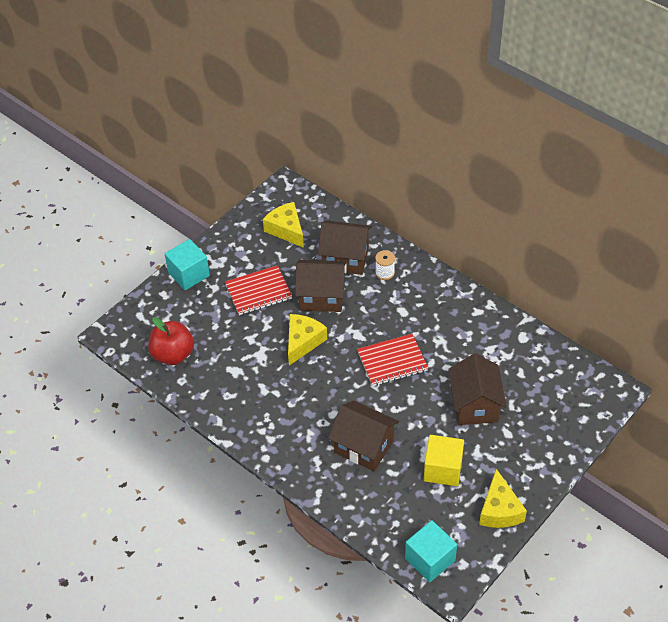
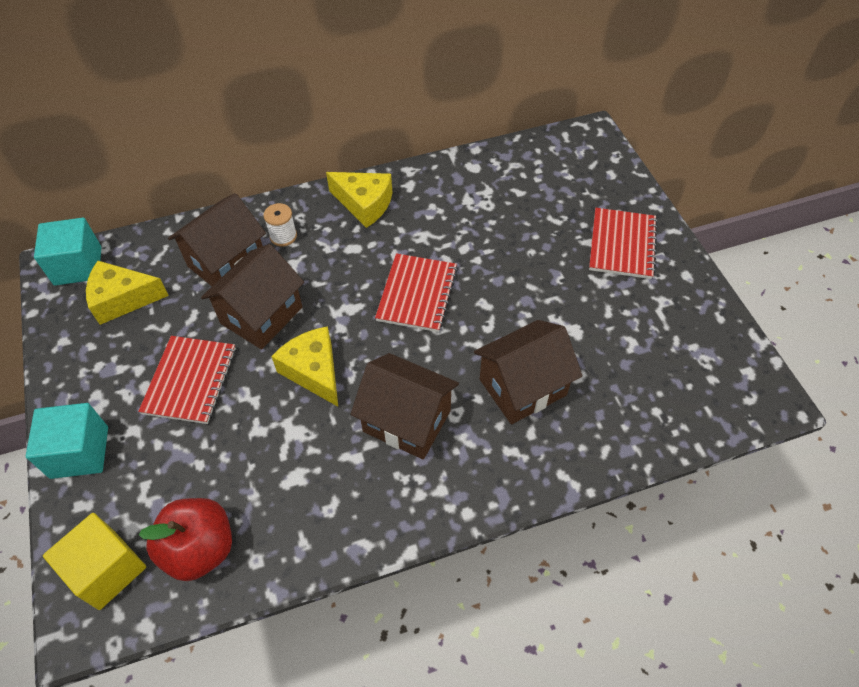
camera: 60 degrees left, 5 degrees up
turquoise cube [405,520,457,582] -> turquoise cube moved to [34,218,101,286]
yellow cube [424,435,464,486] -> yellow cube moved to [43,513,146,610]
brown house [448,353,506,425] -> brown house moved to [350,353,459,460]
yellow cheese [479,469,527,528] -> yellow cheese moved to [326,172,393,228]
none -> red notebook [589,208,658,279]

